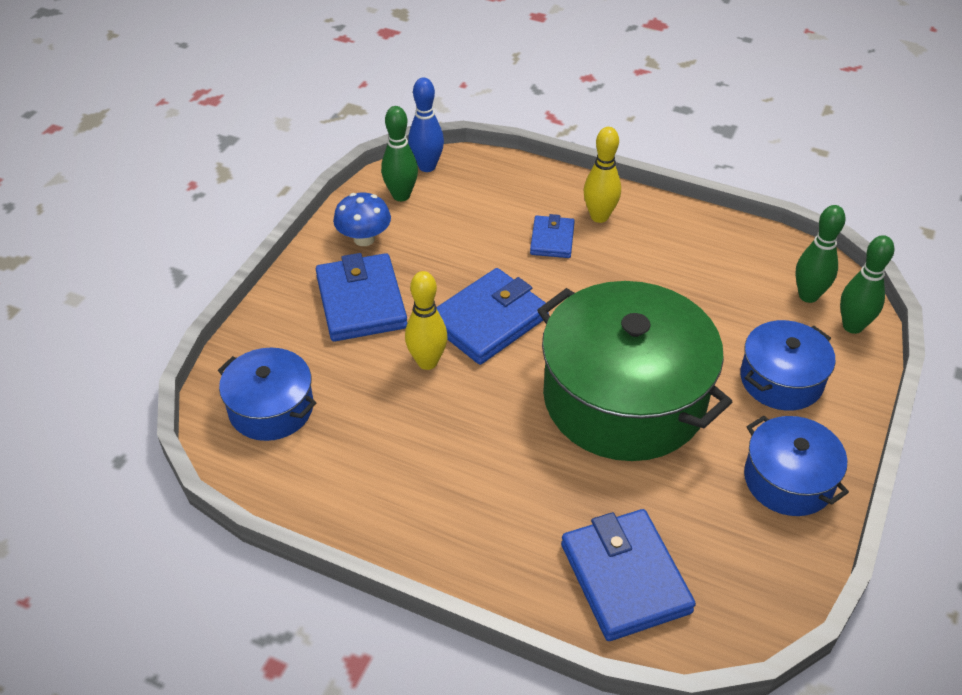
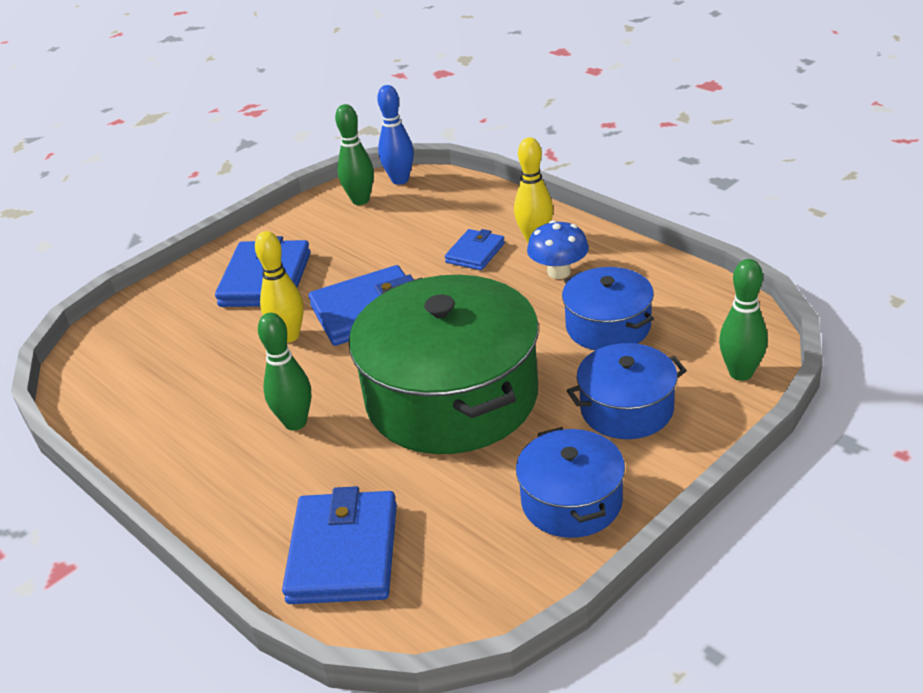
camera: 25 degrees right, 10 degrees down
blue pot [218,348,316,441] -> blue pot moved to [562,267,654,350]
blue mushroom [333,193,391,246] -> blue mushroom moved to [527,220,589,279]
green bowling pin [795,205,846,303] -> green bowling pin moved to [258,313,311,430]

